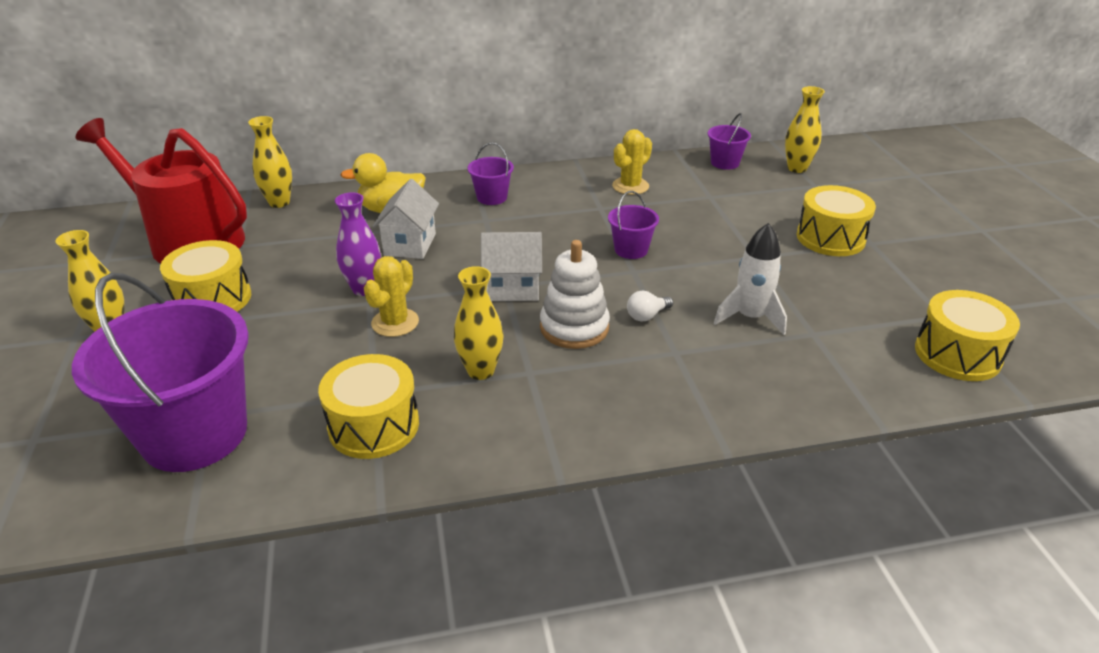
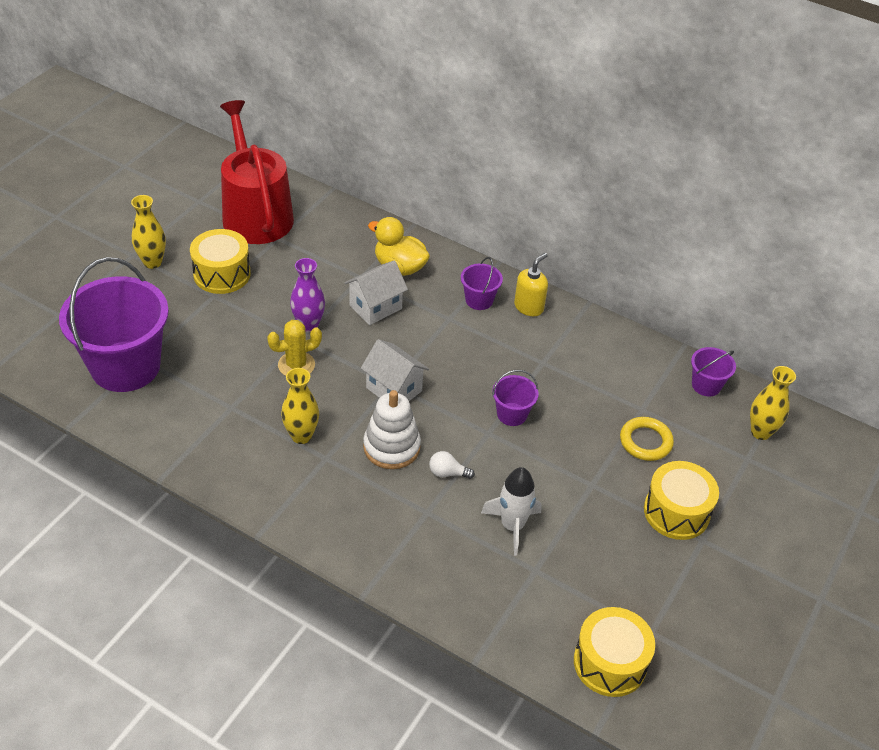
camera: 40 degrees right, 10 degrees up
yellow vase [248,116,292,208] -> none
yellow drum [318,354,419,459] -> none
yellow cactus [612,129,652,195] -> none
none -> yellow soap dispenser [514,253,548,316]
none -> yellow ring [620,417,674,461]

